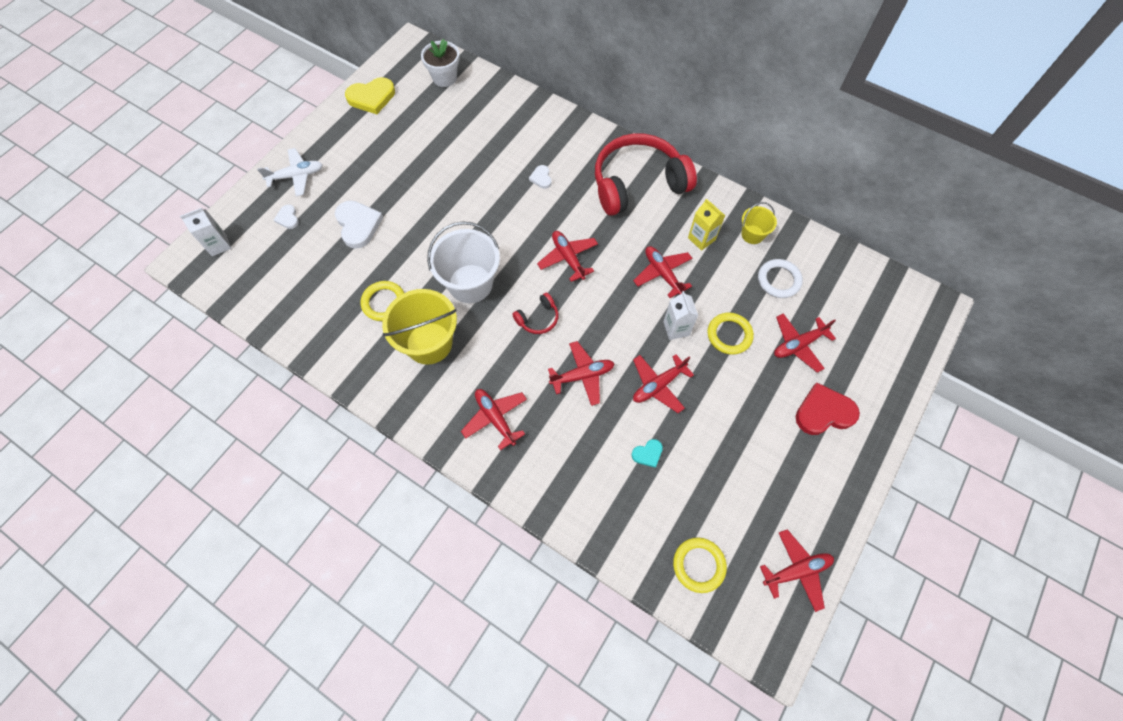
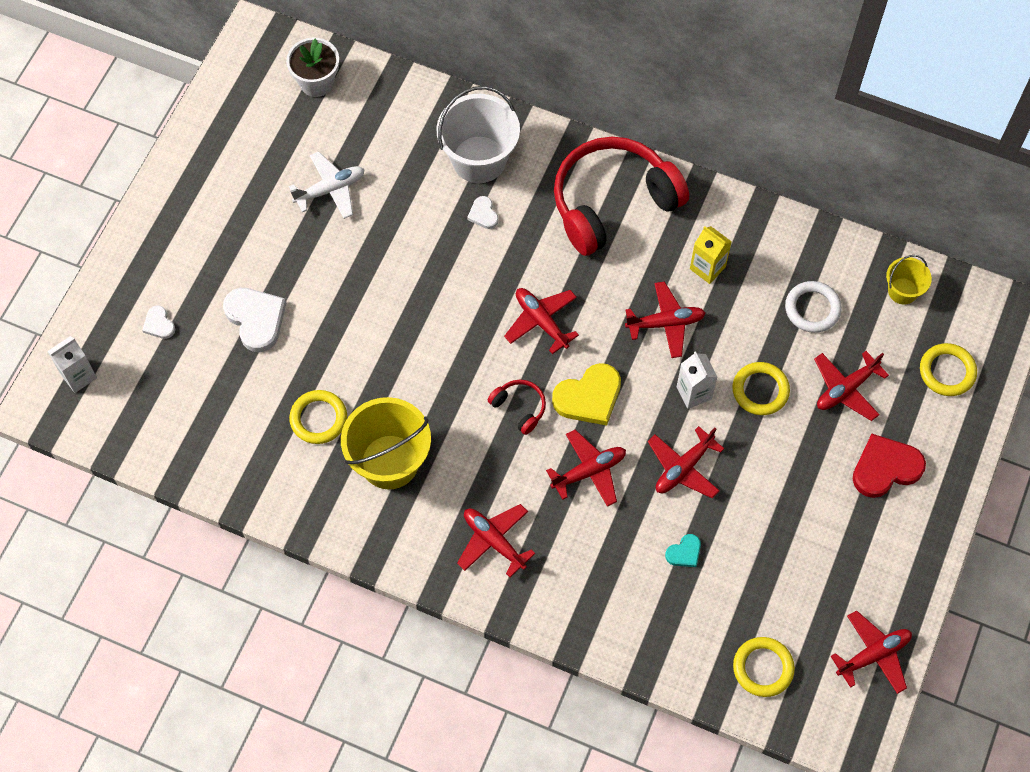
camera: 10 degrees left, 0 degrees up
white plane [257,148,323,196] -> white plane moved to [289,151,365,219]
yellow heart [345,77,395,114] -> yellow heart moved to [552,363,621,426]
white bucket [427,221,500,303] -> white bucket moved to [436,86,520,183]
red headphones [512,293,559,334] -> red headphones turned 90 degrees counterclockwise [488,380,546,435]
red plane [633,246,693,298] -> red plane turned 120 degrees clockwise [625,281,705,358]
yellow bucket [742,202,777,244] -> yellow bucket moved to [886,255,932,305]
none -> yellow ring [920,343,977,396]

